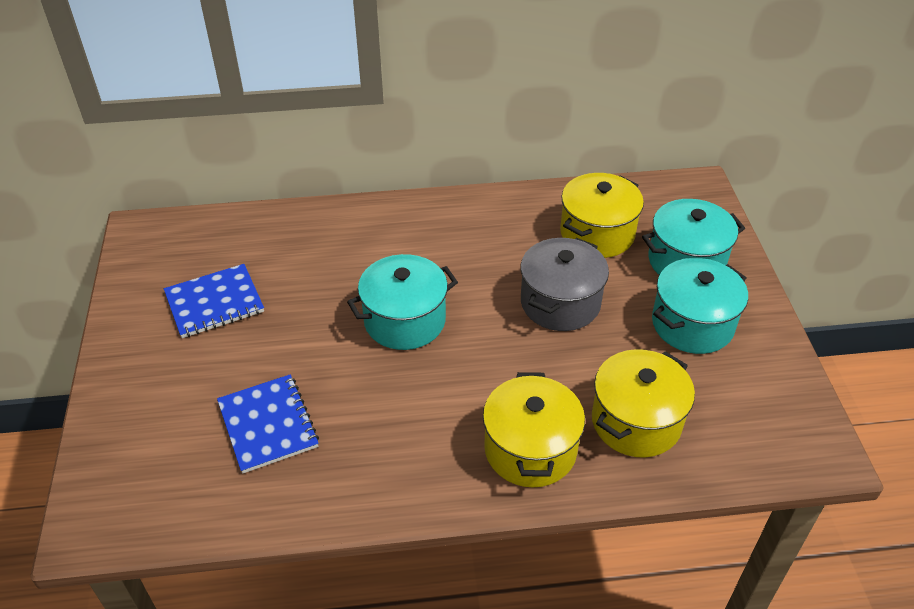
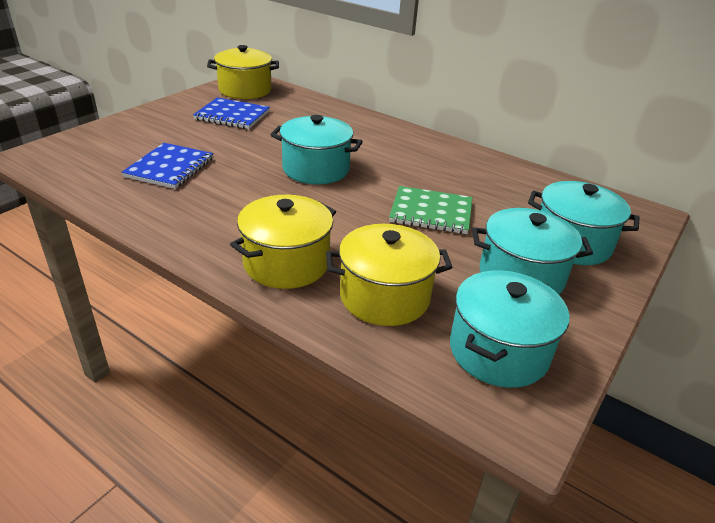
camera: 40 degrees right, 10 degrees down
grey pot [521,238,609,331] -> green notebook [389,186,473,234]
yellow pot [560,173,644,258] -> yellow pot moved to [207,45,279,99]
none -> turquoise pot [450,270,569,388]

